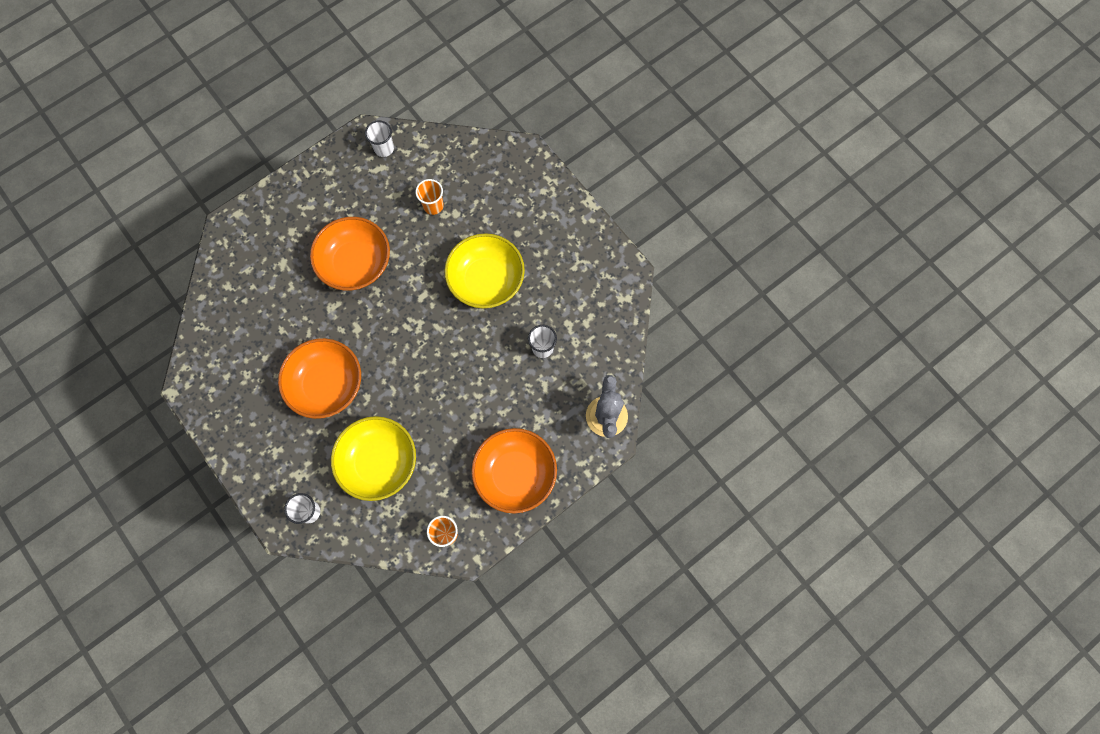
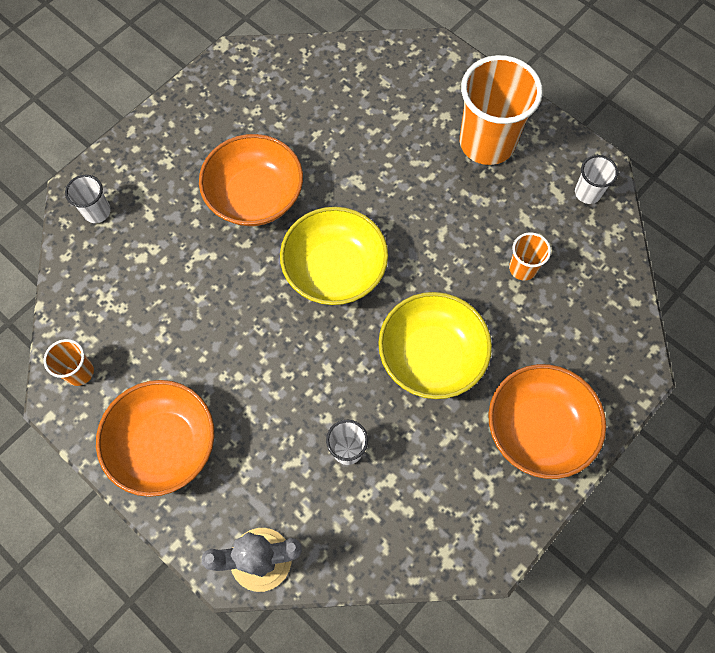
camera: 80 degrees right, 5 degrees down
orange bowl [310,217,390,291] -> orange bowl moved to [488,364,606,479]
yellow bowl [331,416,416,501] -> yellow bowl moved to [280,207,388,305]
none -> orange cup [460,55,543,165]

